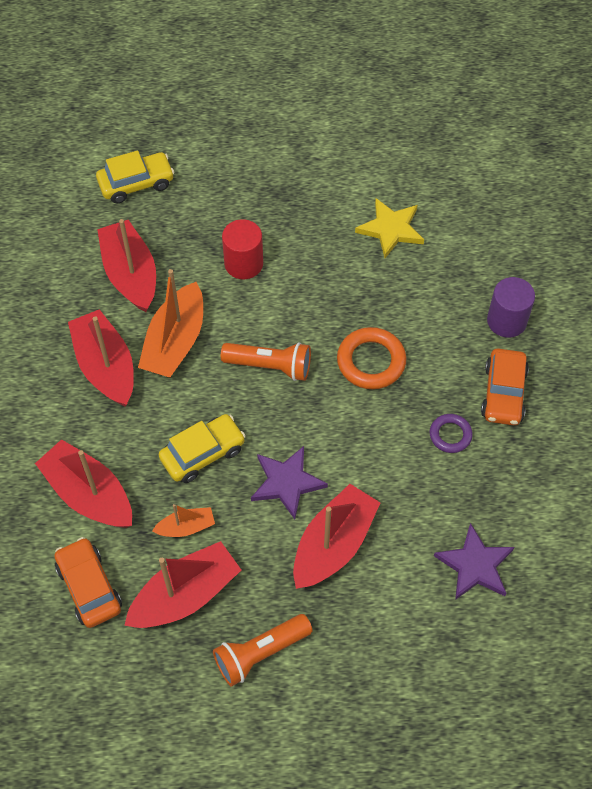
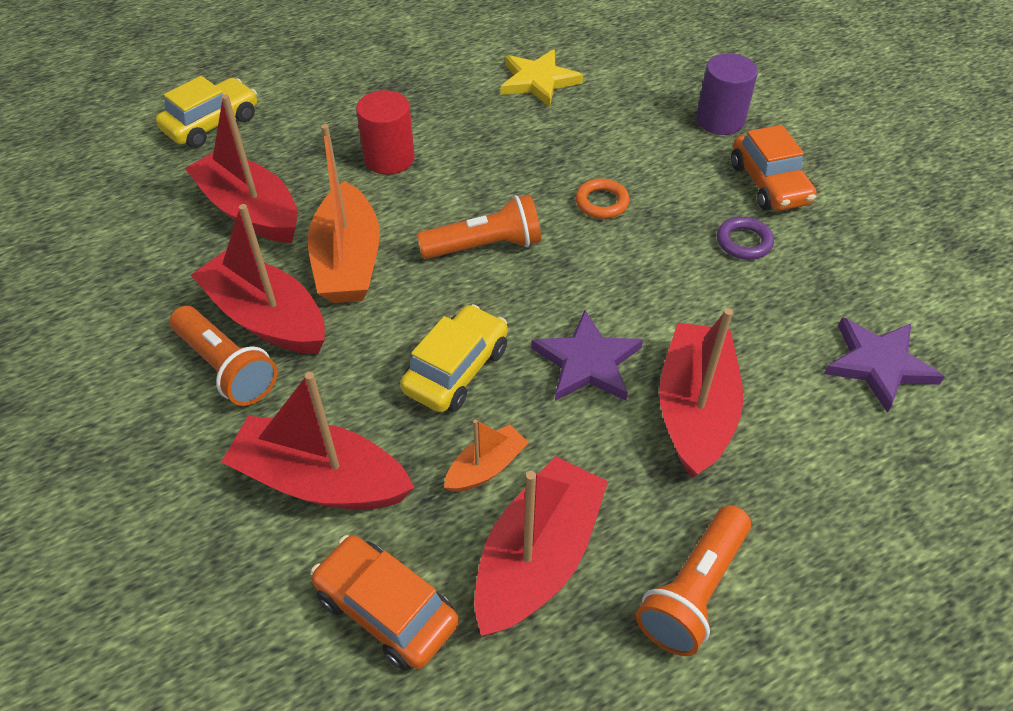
camera: 25 degrees left, 10 degrees down
orange ring [337,327,406,389] -> orange ring [575,179,630,219], size x0.60
none -> orange flashlight [170,306,277,406]

